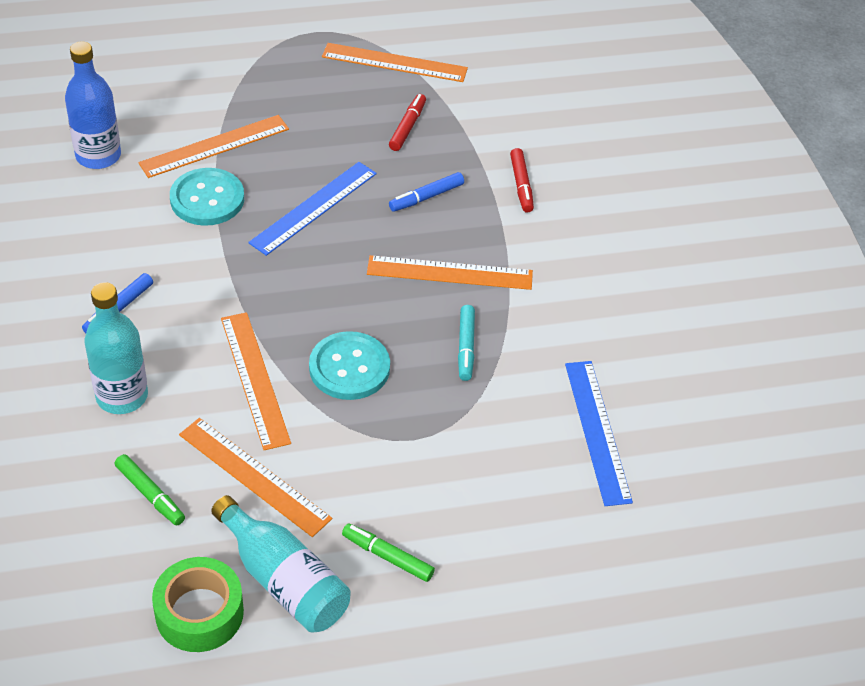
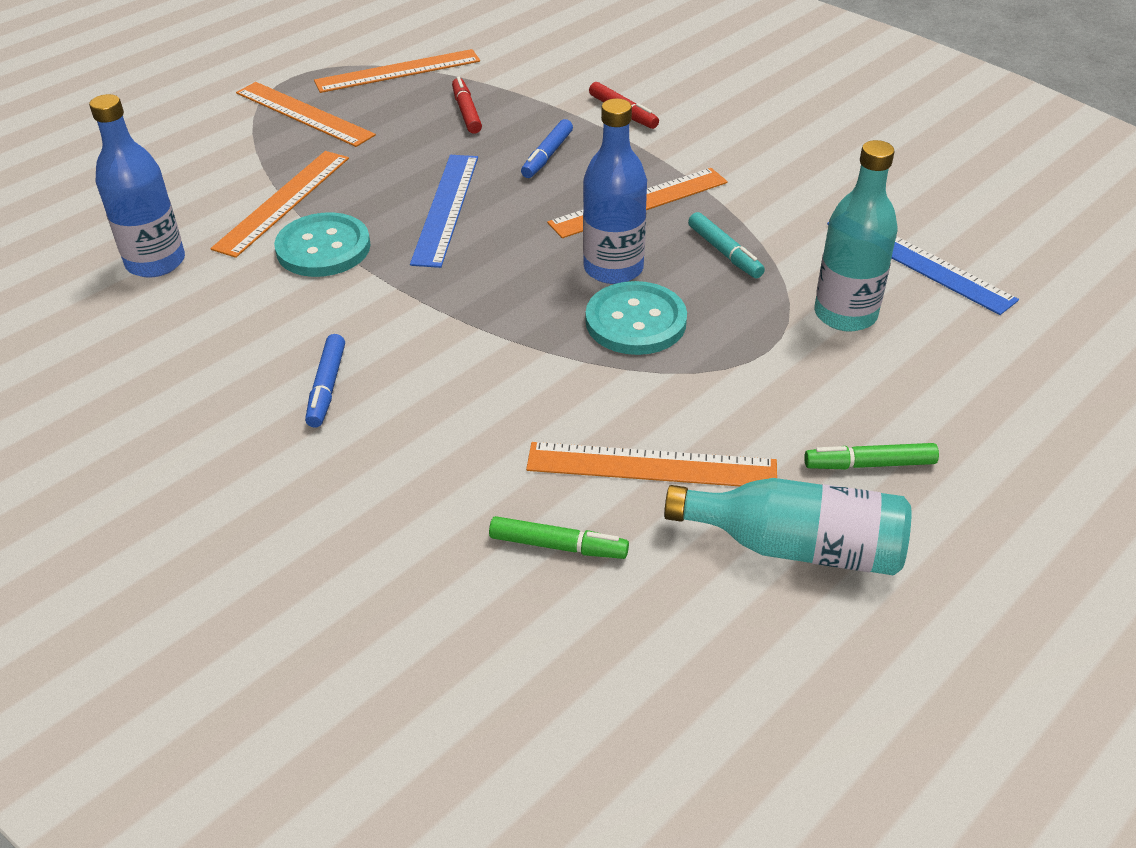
camera: 30 degrees left, 5 degrees down
turquoise bottle [85,282,148,414] -> turquoise bottle moved to [815,140,898,332]
green tape [152,557,244,652] -> none
orange ruler [221,312,291,450] -> orange ruler moved to [236,82,376,147]
none -> blue bottle [583,98,647,284]

